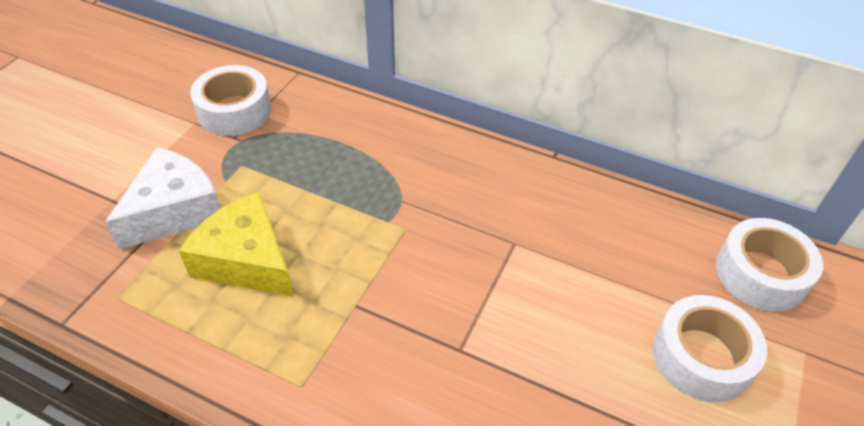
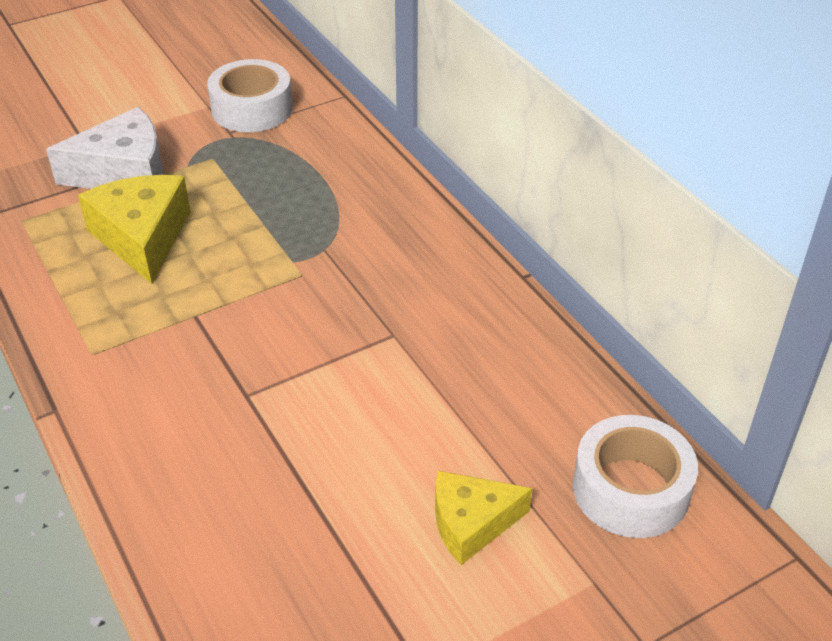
camera: 35 degrees right, 5 degrees down
white tape [653,295,767,402] -> yellow cheese [435,471,532,565]

